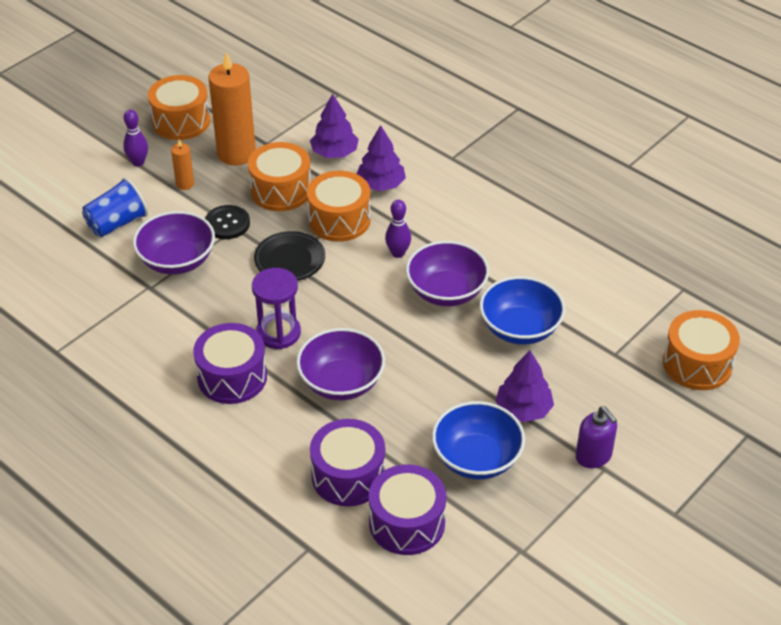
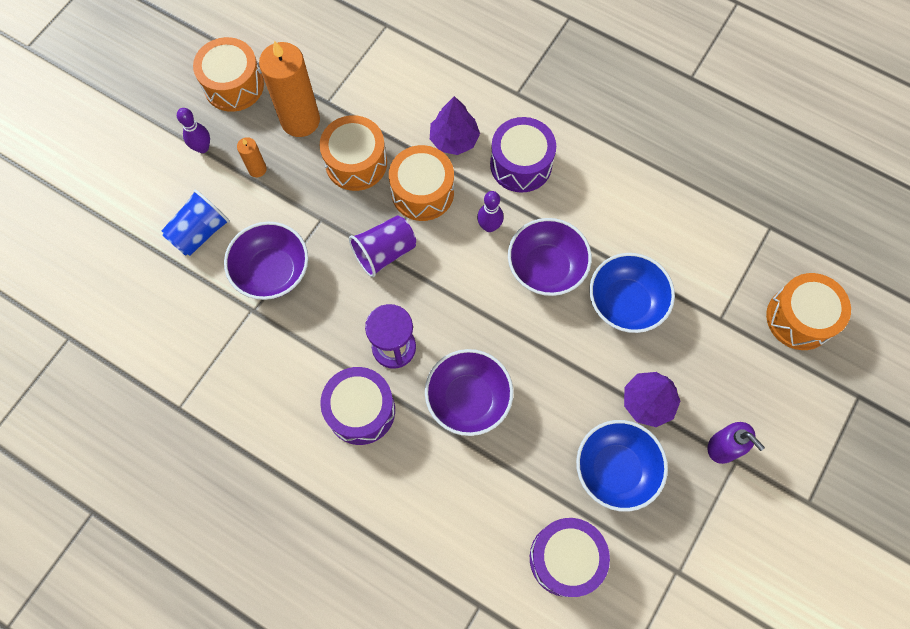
camera: 10 degrees left, 25 degrees up
black button [205,205,250,239] -> none
black plate [254,231,325,281] -> purple cup [349,215,416,277]
purple tree [310,94,359,158] -> none
purple drum [310,419,385,506] -> purple drum moved to [490,117,556,193]

